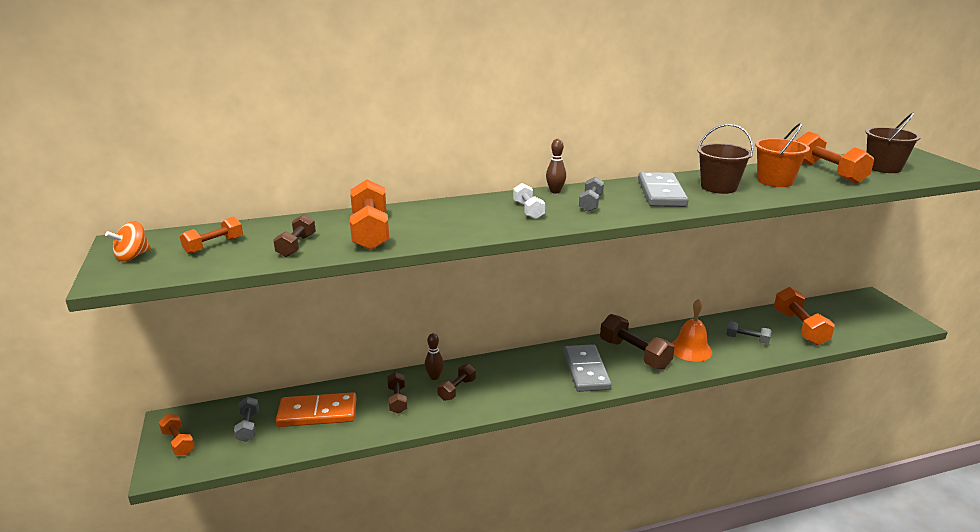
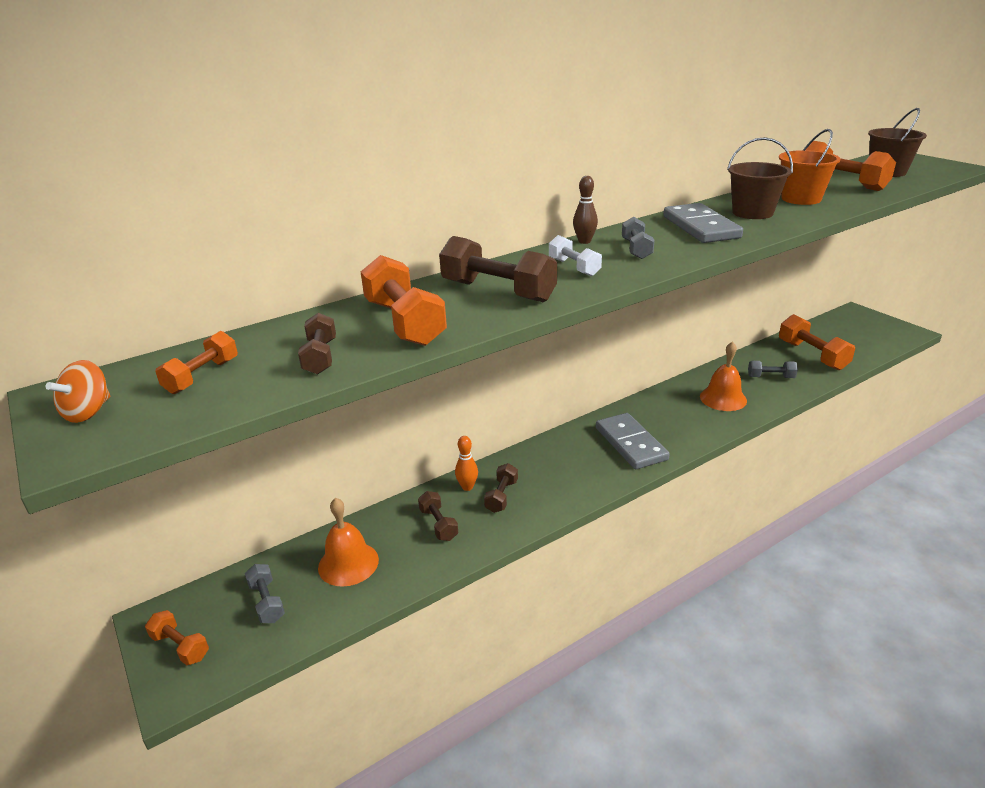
camera: 15 degrees left, 5 degrees up
orange domino [276,393,357,427] -> orange bell [318,498,379,587]
brown bowling pin [425,333,444,380] -> orange bowling pin [455,436,478,491]
brown dumbbell [600,314,675,369] -> brown dumbbell moved to [439,236,557,302]

